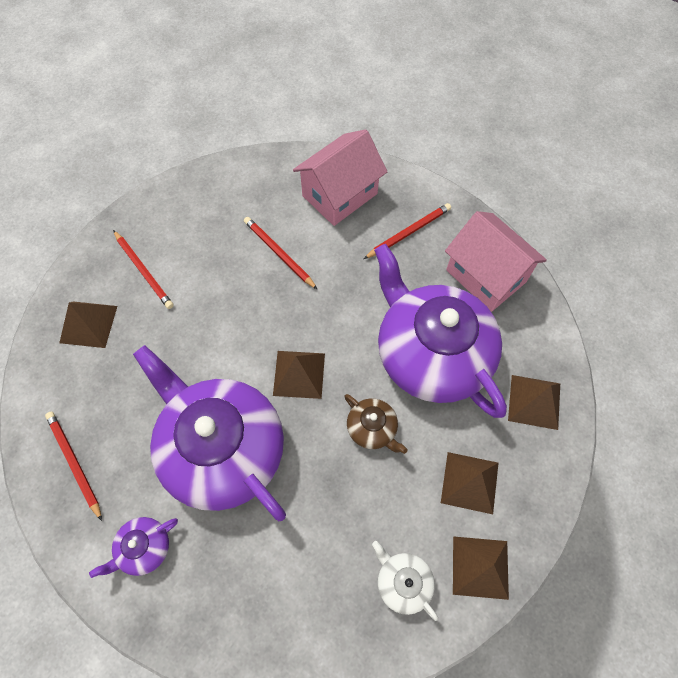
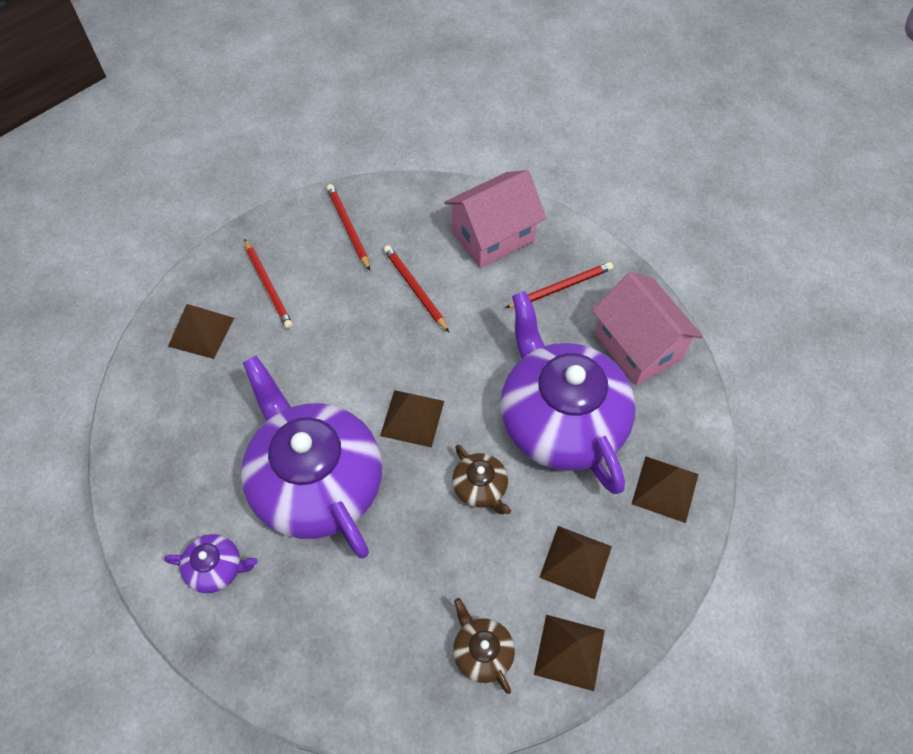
camera: 10 degrees right, 5 degrees down
red pencil [45,412,102,521] -> red pencil moved to [327,184,370,271]
purple teapot [89,517,178,578] -> purple teapot turned 150 degrees counterclockwise [164,534,258,593]
white teapot [372,541,438,621] -> brown teapot [453,598,515,694]

